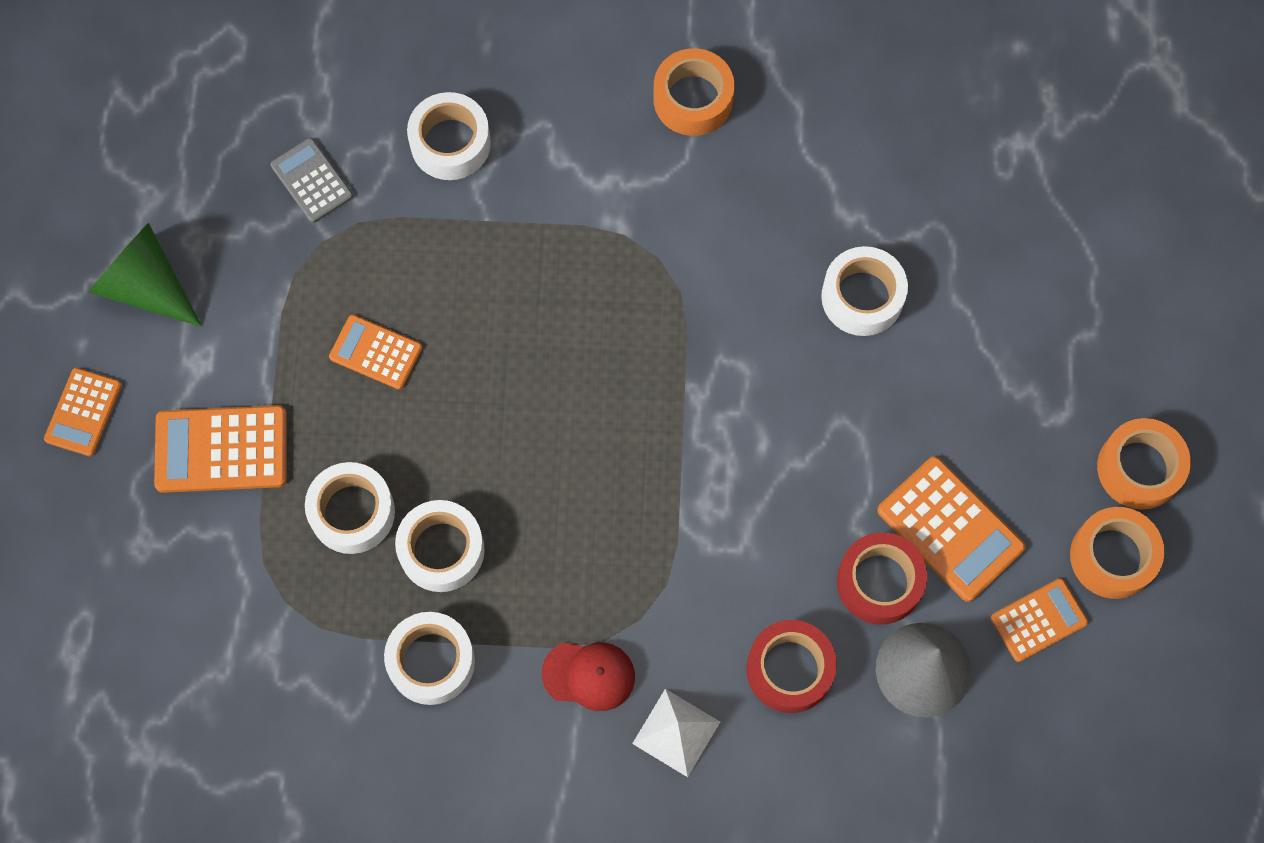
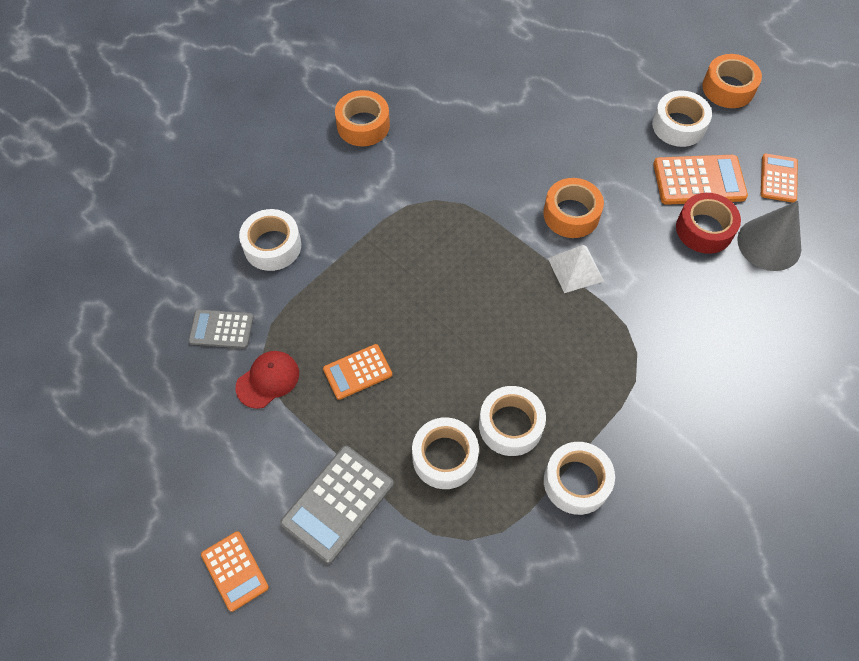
camera: 50 degrees left, 10 degrees down
green cone [88,223,202,327] -> none
orange calculator [154,405,287,493] -> grey calculator [280,446,394,564]
red cap [542,642,635,711] -> red cap moved to [236,351,299,409]
white pyramid [632,689,720,777] -> white pyramid moved to [548,245,604,293]
red tape [746,620,837,713] -> none
white tape [821,246,908,336] -> white tape moved to [652,91,712,147]
orange tape [1070,507,1164,599] -> orange tape moved to [543,178,604,238]

